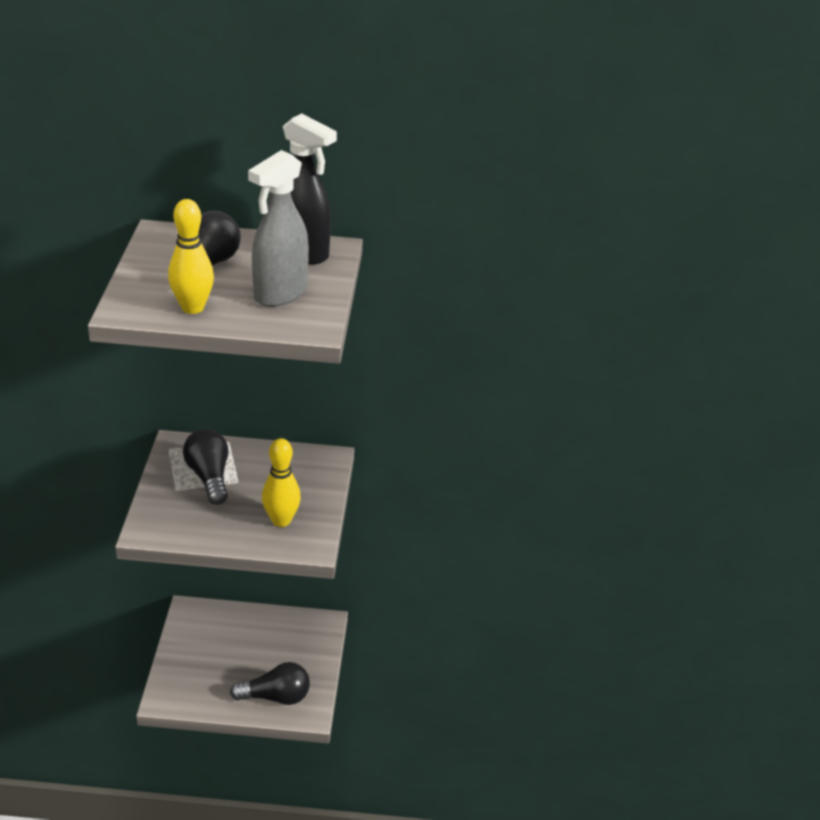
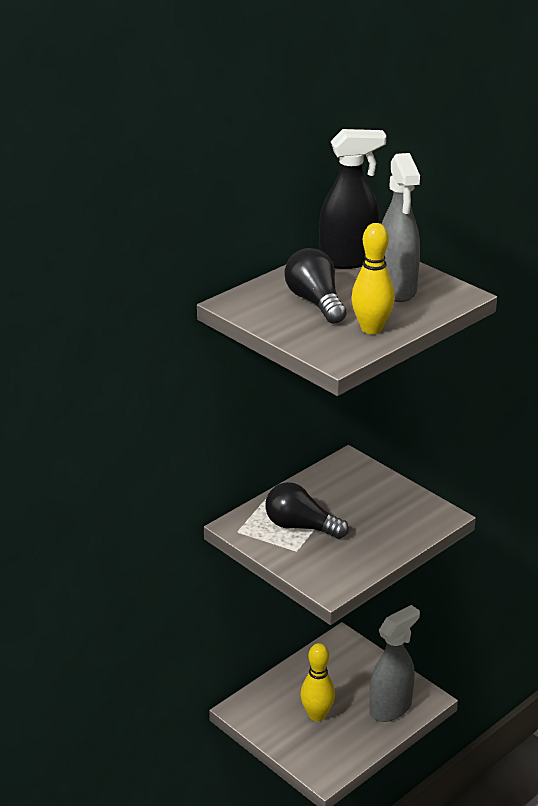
camera: 45 degrees left, 5 degrees down
black light bulb [230,662,310,705] -> grey spray bottle [369,605,420,722]
yellow bowling pin [262,438,301,527] -> yellow bowling pin moved to [300,643,335,722]

